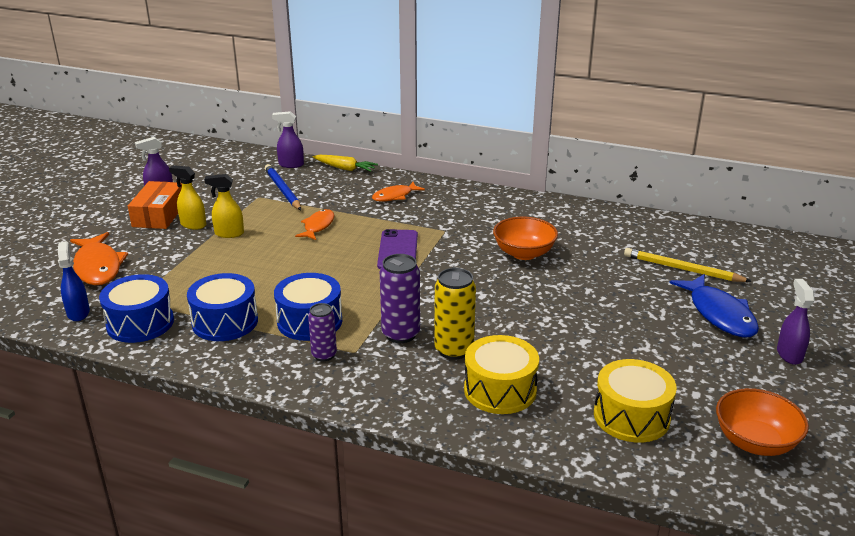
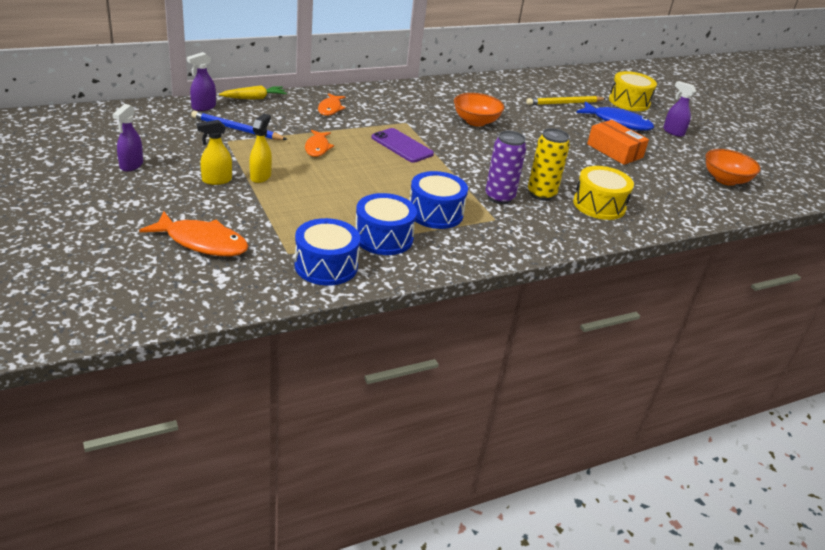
camera: 50 degrees left, 5 degrees up
blue spray bottle [58,241,90,321] -> none
orange box [128,181,182,229] -> orange box moved to [587,120,649,165]
yellow spray bottle [204,174,244,238] -> yellow spray bottle turned 150 degrees clockwise [249,114,272,183]
orange fish [295,209,334,240] -> orange fish turned 150 degrees counterclockwise [305,130,334,157]
purple can [308,303,337,361] -> none
yellow drum [594,359,677,443] -> yellow drum moved to [609,71,657,111]

